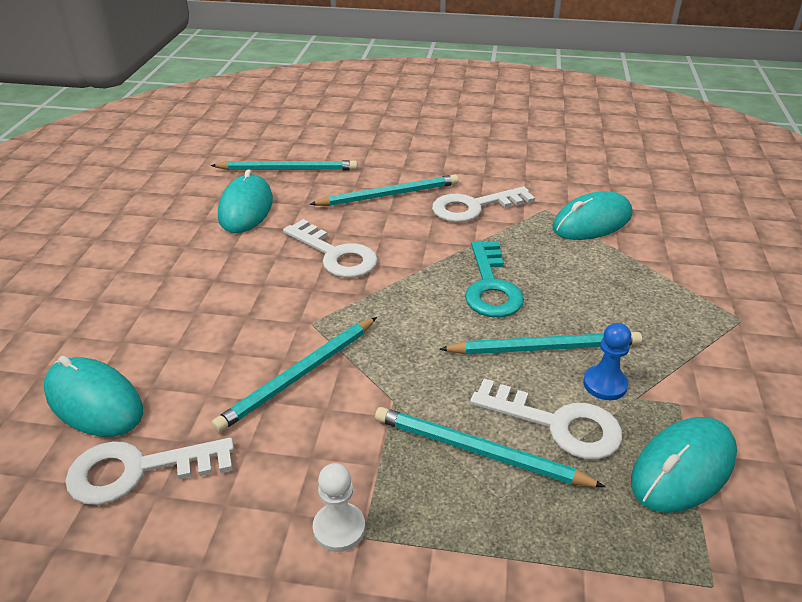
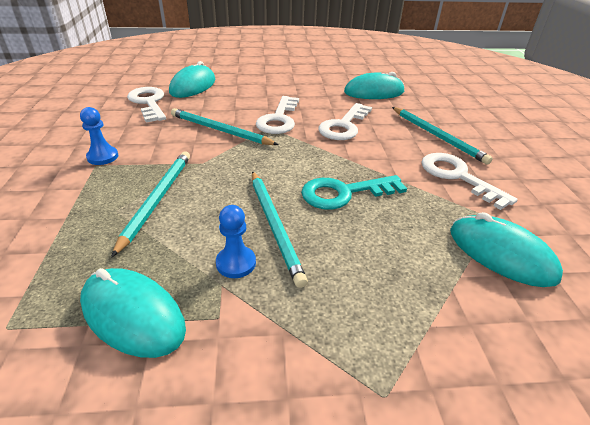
camera: 75 degrees right, 0 degrees up
turquoise pencil [210,160,358,170] -> none
white pawn [313,463,365,552] -> blue pawn [80,107,118,165]
white key [470,379,622,460] -> white key moved to [256,96,299,134]

